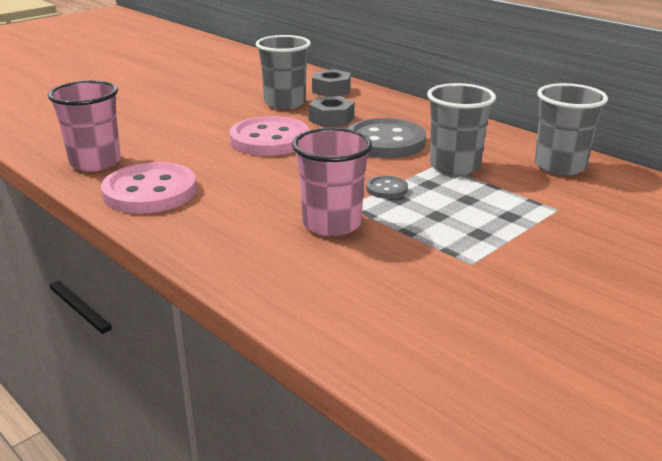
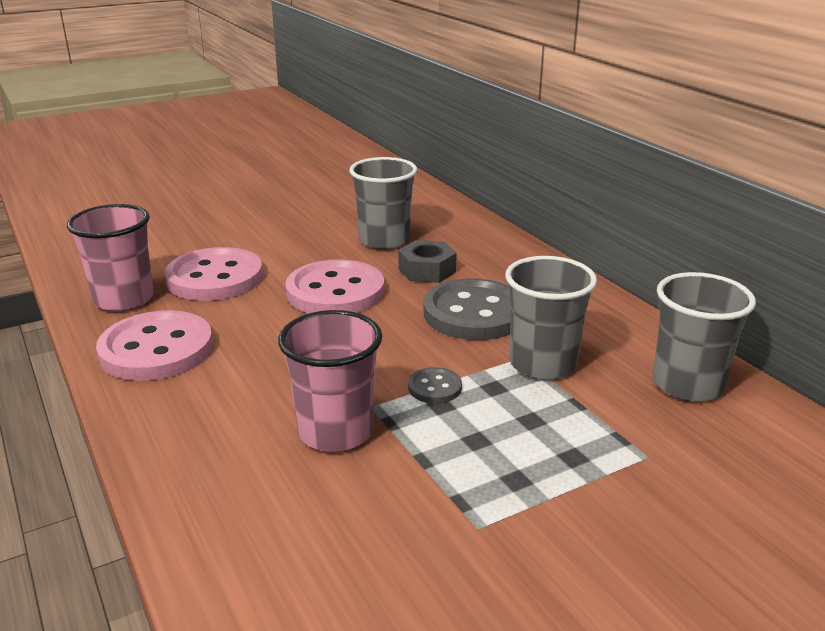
camera: 15 degrees right, 0 degrees up
grey nut [312,69,351,97] -> none
none -> pink button [165,247,263,301]

